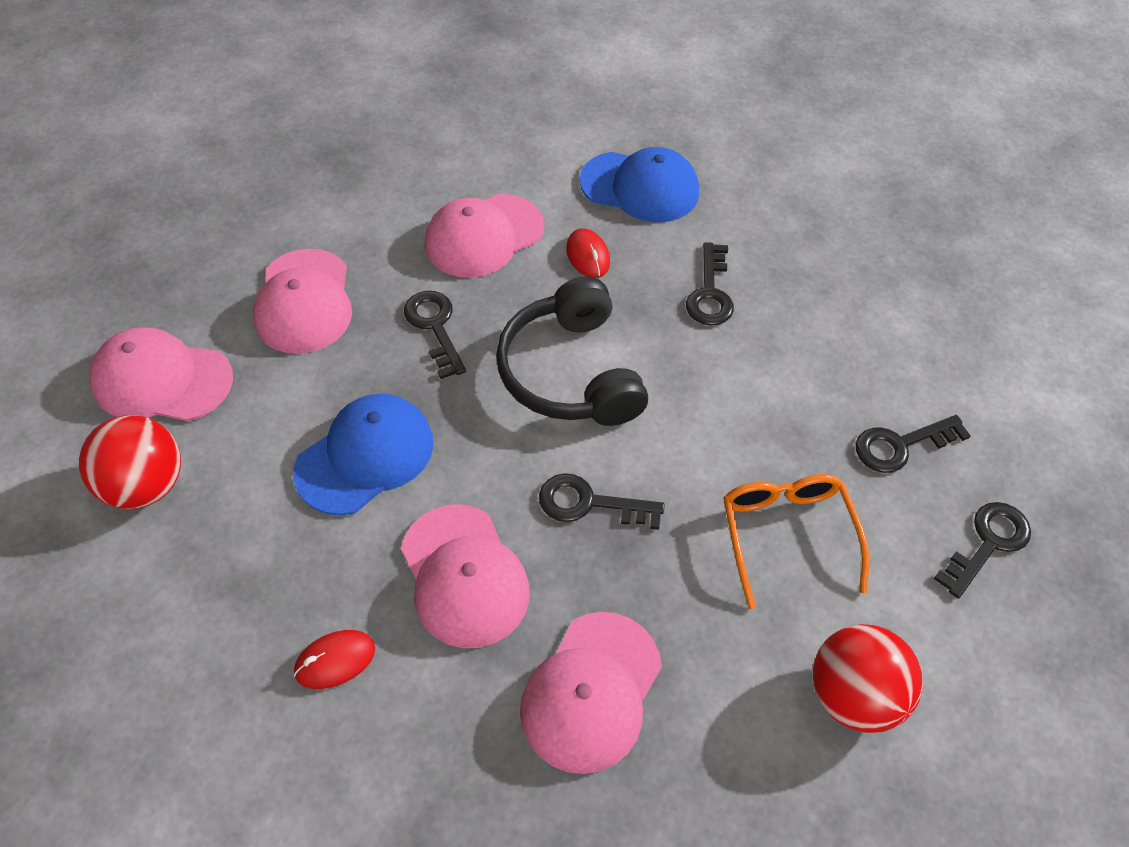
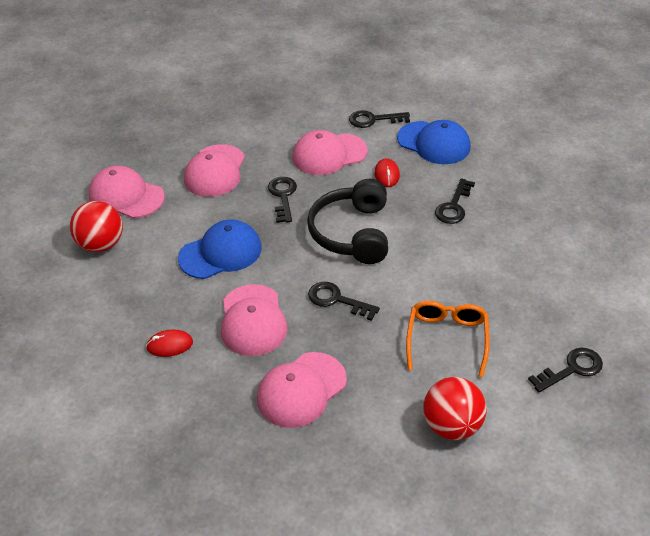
camera: 20 degrees right, 10 degrees down
black key [856,415,971,473] -> black key moved to [349,110,410,128]

